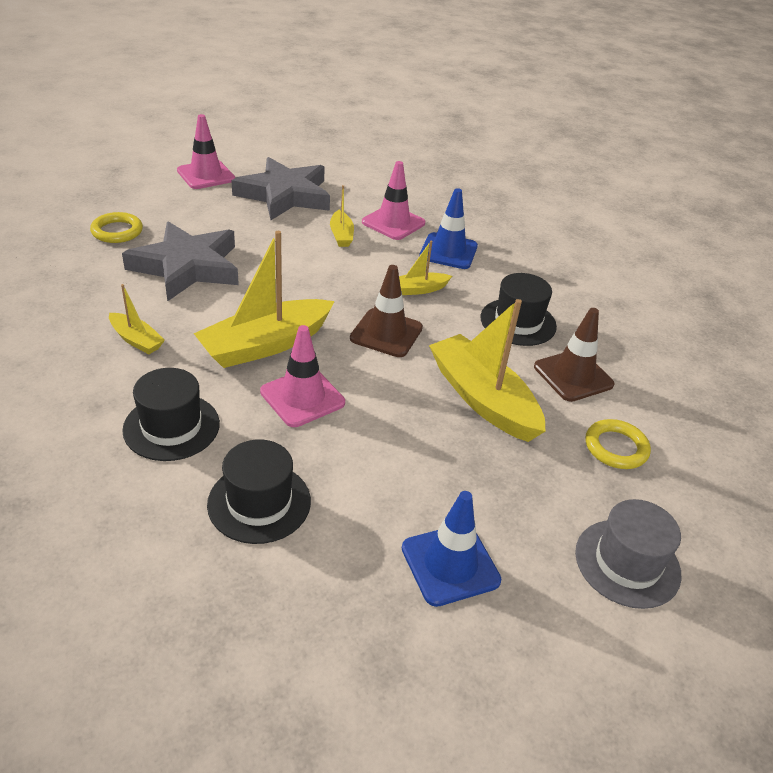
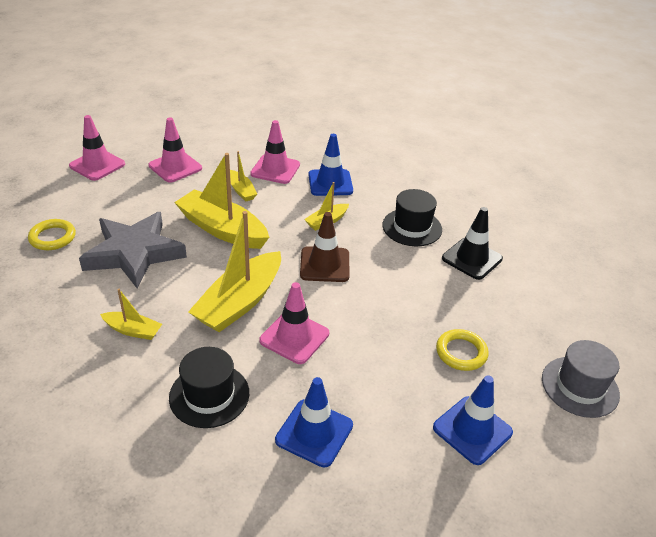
camera: 20 degrees left, 0 degrees up
black hat [207,439,311,544] -> blue traffic cone [275,377,353,468]
grey star [231,157,330,220] -> pink traffic cone [148,117,202,182]
yellow boat [429,299,545,442] -> yellow boat moved to [174,153,269,249]
brown traffic cone [534,308,614,402] -> black traffic cone [442,207,503,280]
yellow ring [586,419,651,469] -> yellow ring moved to [436,329,489,371]

